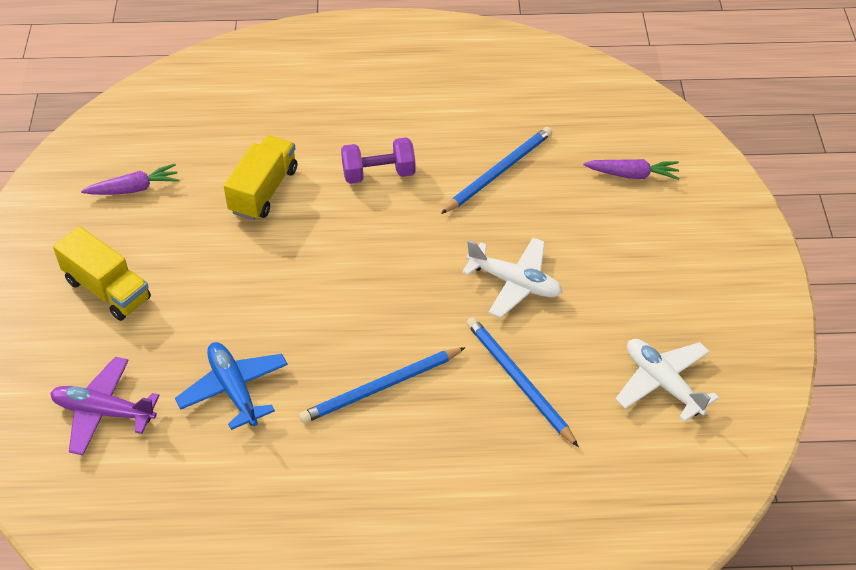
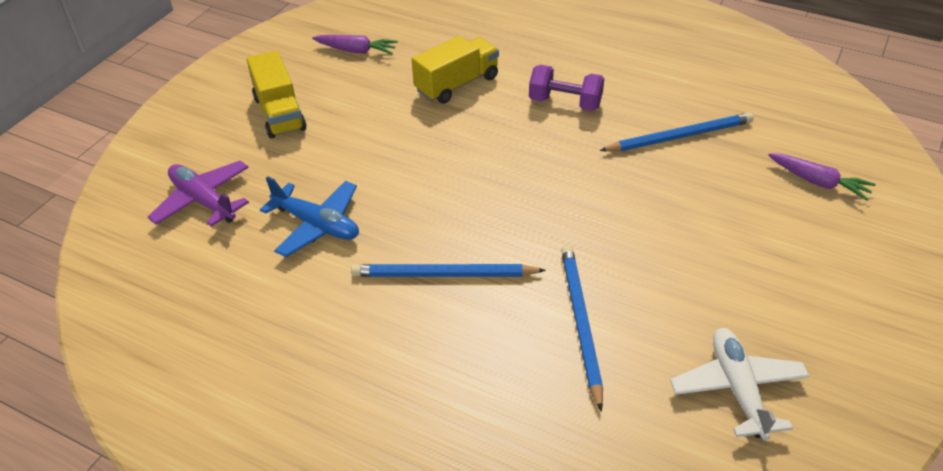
camera: 30 degrees right, 5 degrees down
blue plane [175,342,288,430] -> blue plane turned 120 degrees clockwise [260,176,359,257]
white plane [462,238,562,318] -> none

